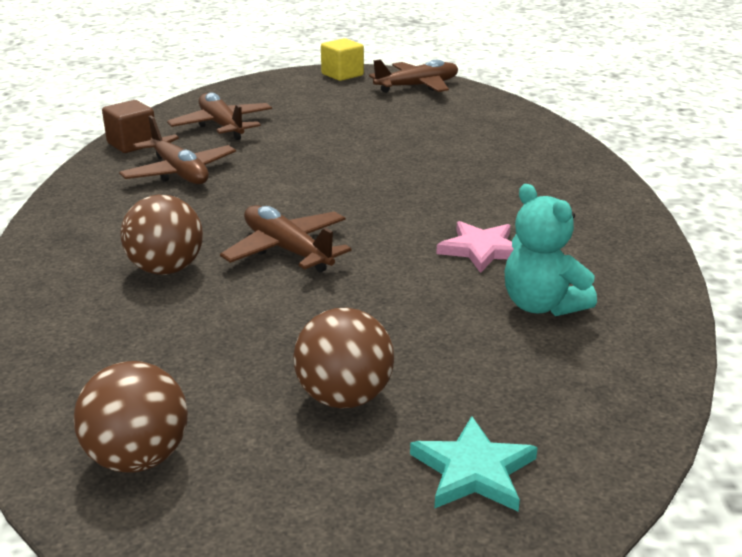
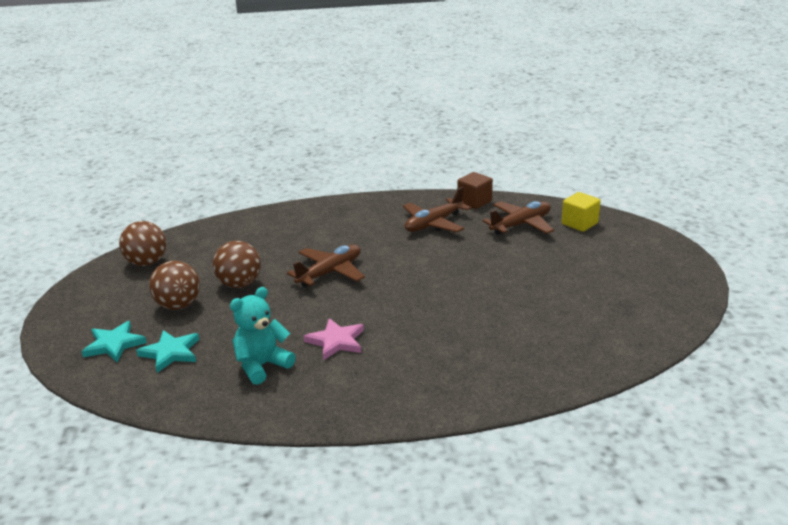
camera: 85 degrees right, 0 degrees up
brown ball [120,195,203,275] -> brown ball moved to [213,241,261,288]
yellow cube [321,38,364,81] -> yellow cube moved to [561,192,601,232]
brown plane [369,60,458,93] -> none
none -> turquoise star [136,330,199,373]

